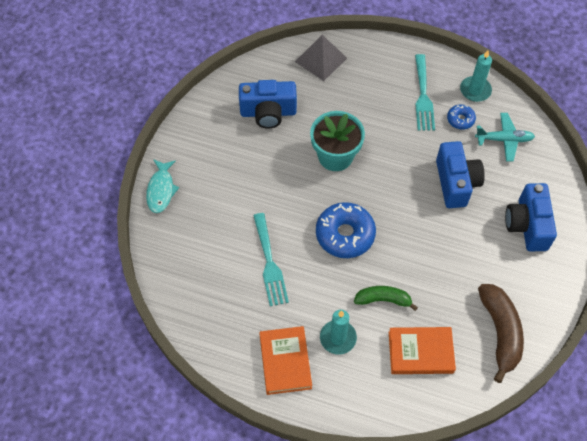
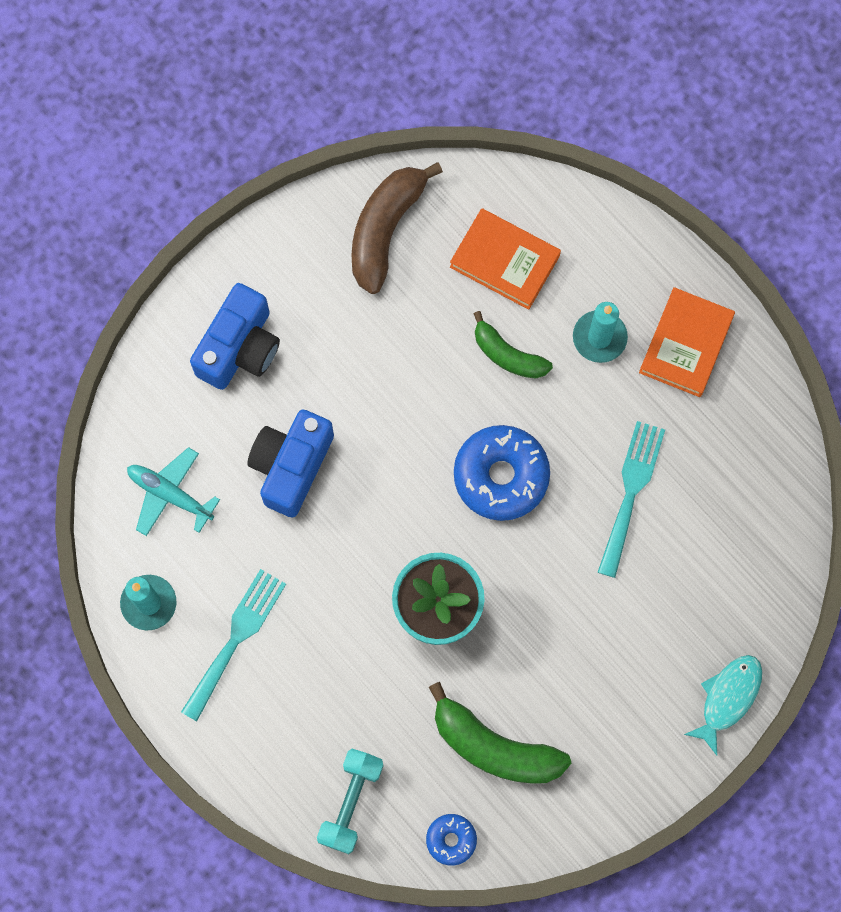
camera: 150 degrees left, 15 degrees up
blue camera [239,80,297,128] -> green banana [429,682,572,783]
grey pyramid [295,35,347,81] -> turquoise dumbbell [317,749,383,854]
blue donut [447,104,476,130] -> blue donut moved to [426,814,477,866]

